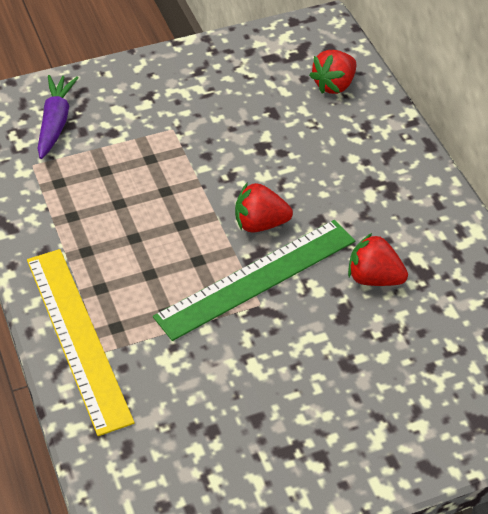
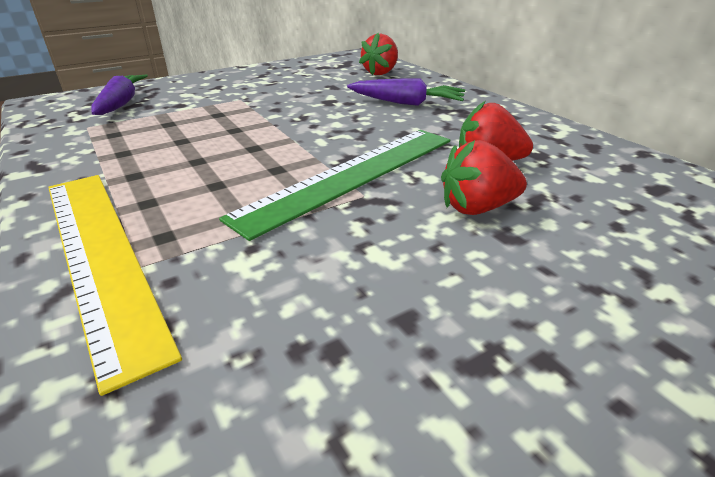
camera: 10 degrees left, 15 degrees down
red strawberry [235,182,293,233] -> red strawberry moved to [441,140,527,215]
none -> purple carrot [347,79,465,106]

